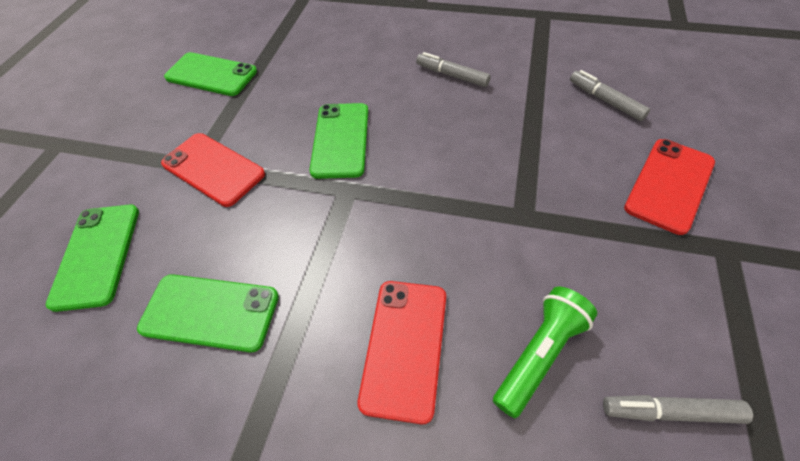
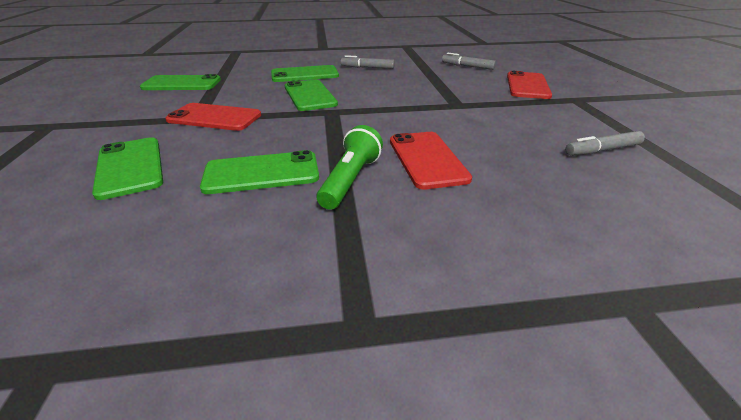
camera: 25 degrees left, 20 degrees down
green flashlight [493,287,597,418] -> green flashlight moved to [317,125,383,210]
none -> green phone [271,65,339,82]

